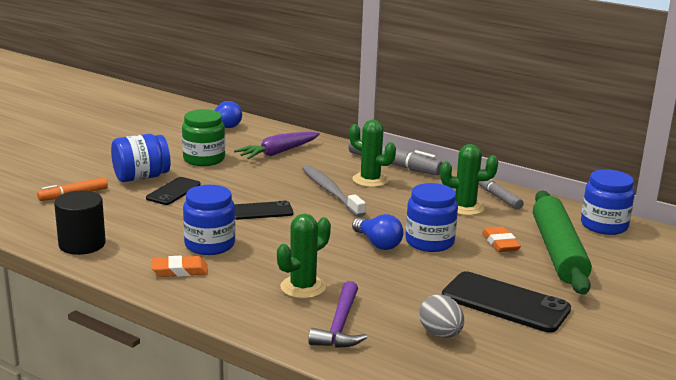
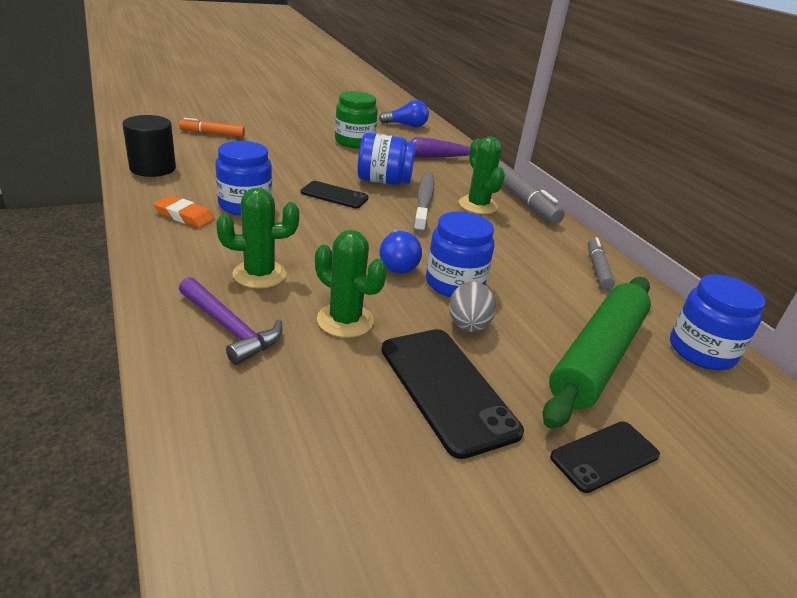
camera: 30 degrees right, 10 degrees up
blue jar [111,134,171,182] -> blue jar moved to [358,133,416,185]
black phone [146,177,201,205] -> black phone moved to [550,421,660,493]
purple hammer [308,281,367,348] -> purple hammer turned 90 degrees counterclockwise [179,277,282,365]
grey egg [419,294,464,338] -> grey egg moved to [449,282,496,332]
green cactus [440,144,498,216] -> green cactus moved to [315,230,387,338]
orange eraser [482,227,521,252] -> none

